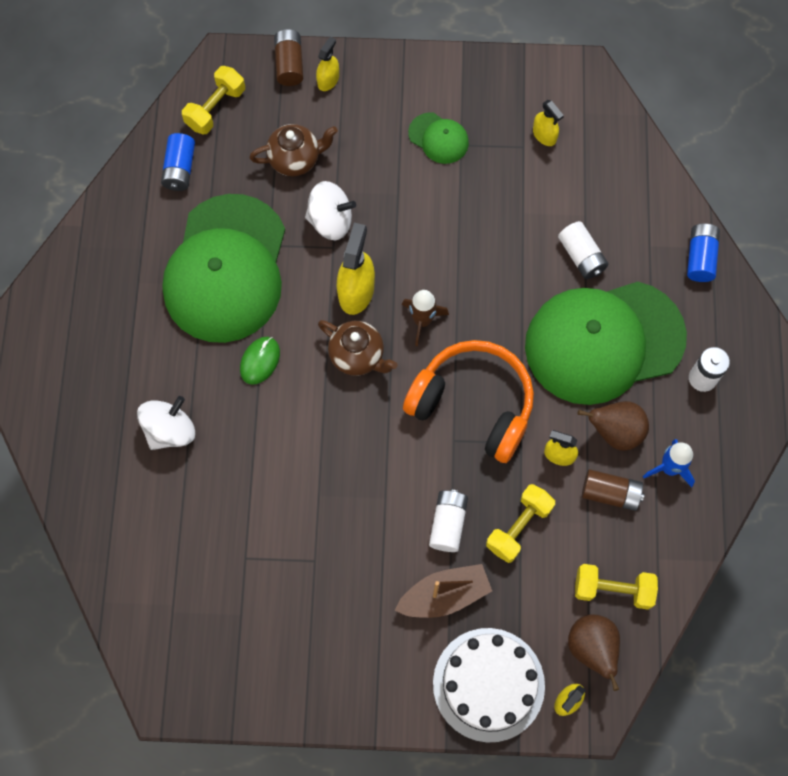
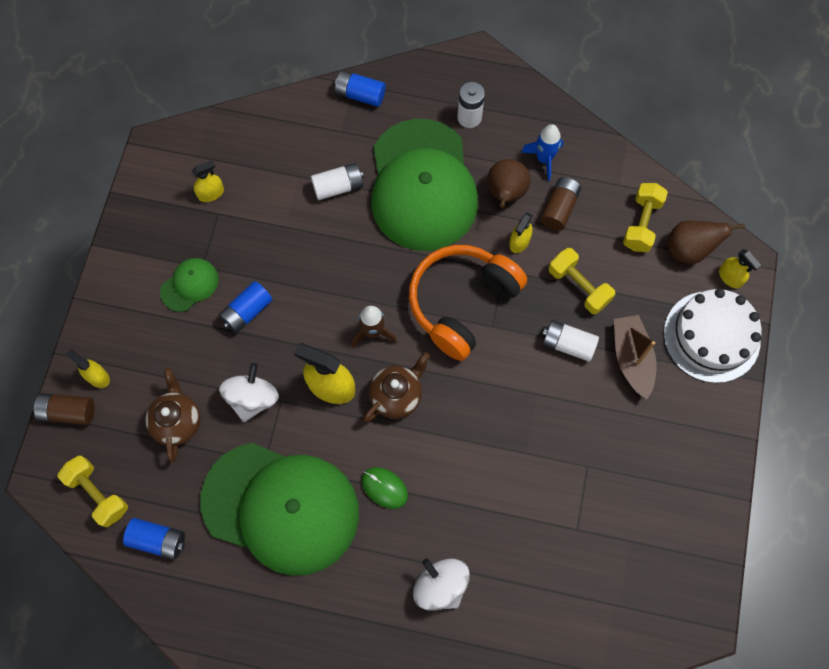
camera: 80 degrees left, 0 degrees up
none -> blue battery [219,281,273,333]

